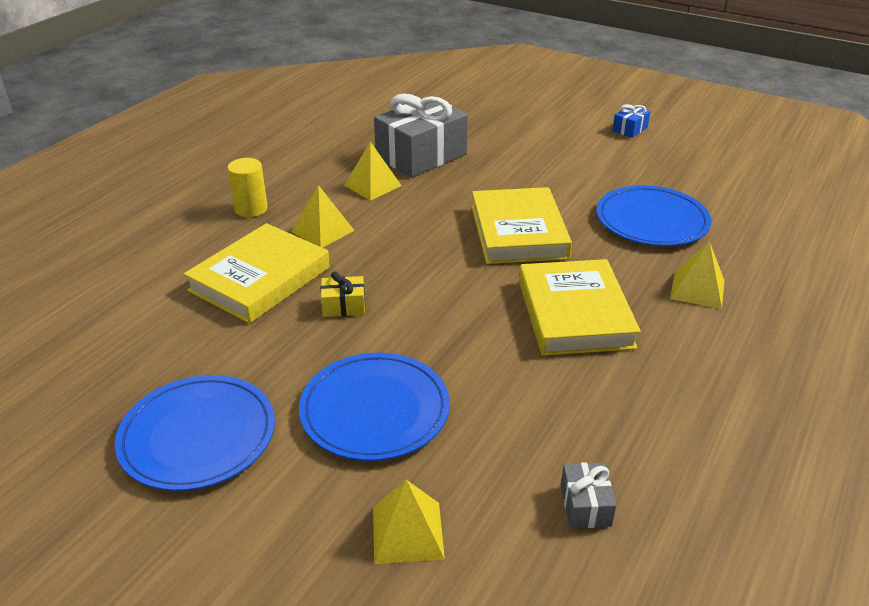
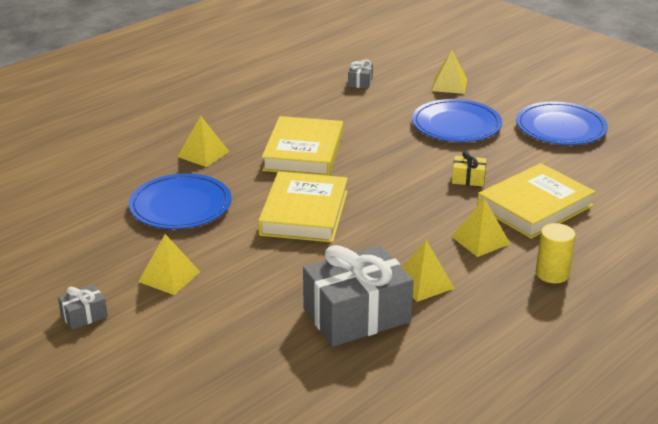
camera: 165 degrees left, 5 degrees down
blue gift [612,104,650,138] -> grey gift [58,284,108,330]
none -> yellow pyramid [138,234,200,295]

